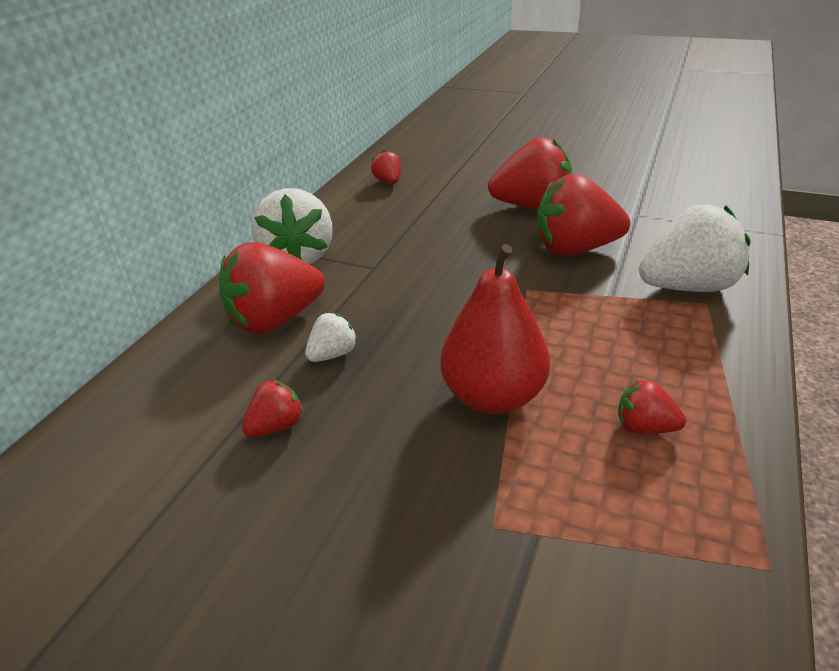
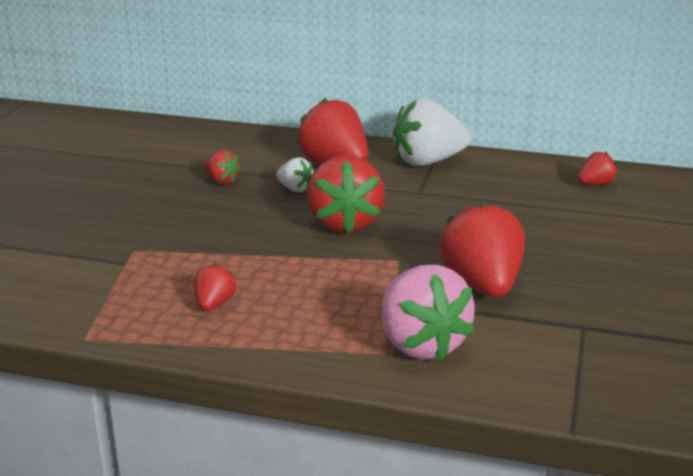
camera: 80 degrees right, 10 degrees down
red pear [441,244,550,414] -> none
red strawberry [488,137,572,209] -> red strawberry moved to [307,155,385,233]
white strawberry [639,205,750,292] -> pink strawberry [381,265,475,361]

